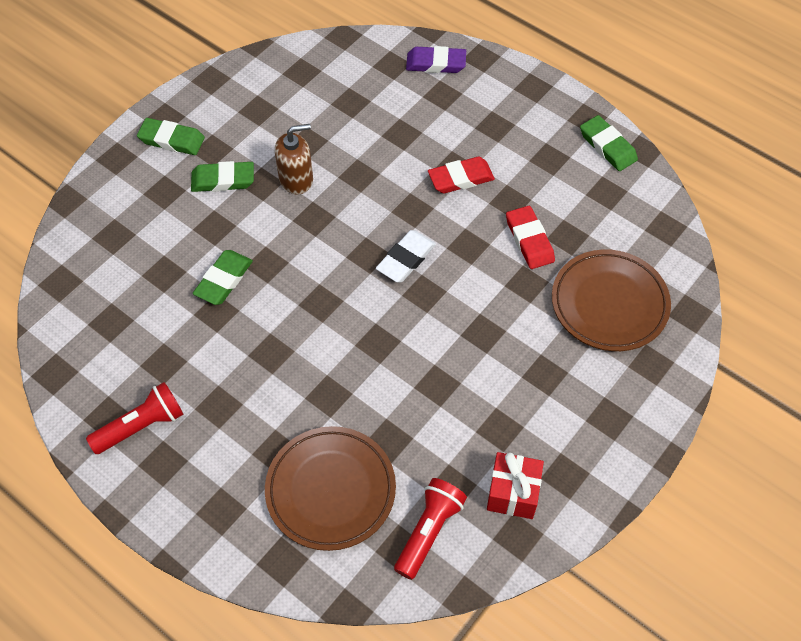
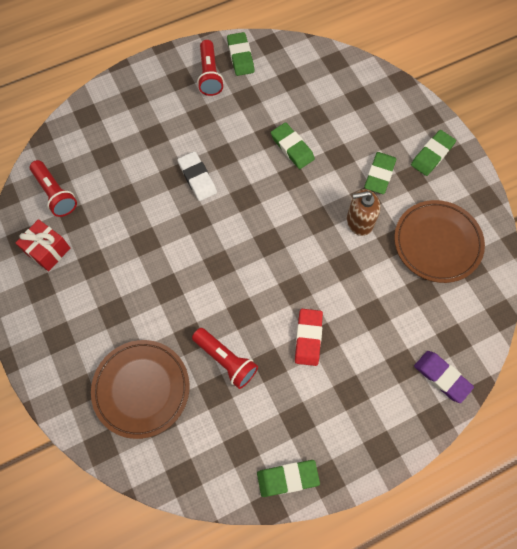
camera: 115 degrees right, 10 degrees up
brown plate [265,426,396,551] -> brown plate moved to [394,200,485,283]
brown soap dispenser [275,124,313,194] -> brown soap dispenser turned 75 degrees clockwise [347,189,380,236]
white eraser [376,230,436,282] -> white eraser moved to [177,151,217,201]
purple eraser [406,46,466,73] -> purple eraser turned 75 degrees counterclockwise [414,351,474,403]
red eraser [506,206,555,269] -> red flashlight [192,328,258,389]
none -> green eraser [227,32,254,76]

